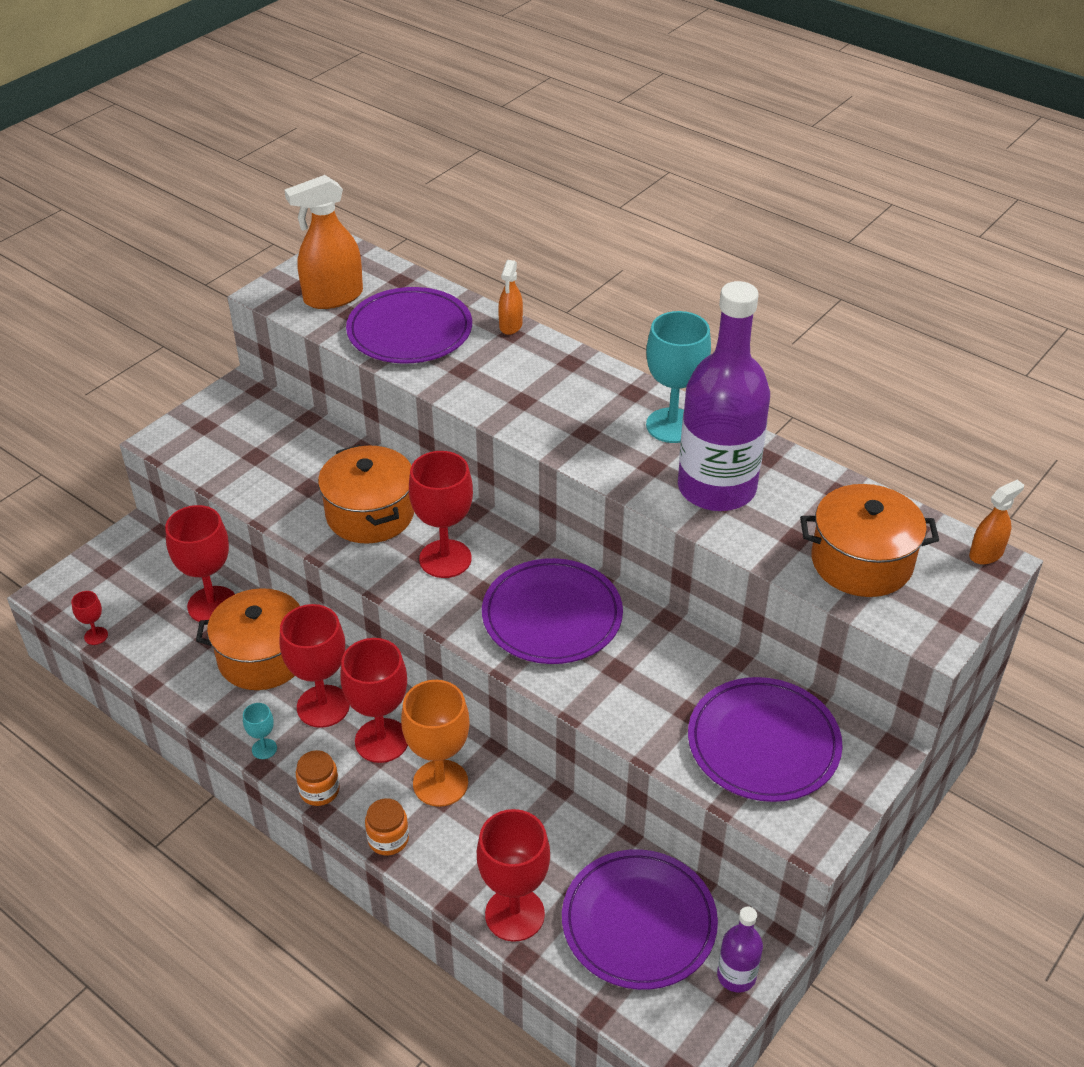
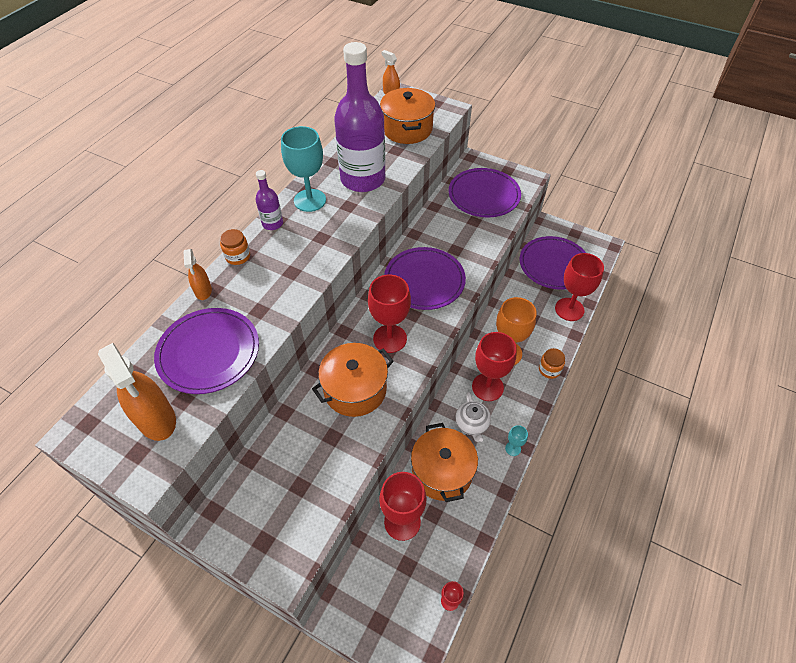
camera: 100 degrees left, 10 degrees up
red goblet [280,604,350,728] -> white teapot [455,392,491,442]
orange jar [296,750,340,806] -> orange jar moved to [220,229,250,265]
orange spray bottle [498,260,523,335] -> orange spray bottle turned 75 degrees clockwise [183,249,212,300]
purple bottle [717,906,763,993] -> purple bottle moved to [256,170,283,230]

